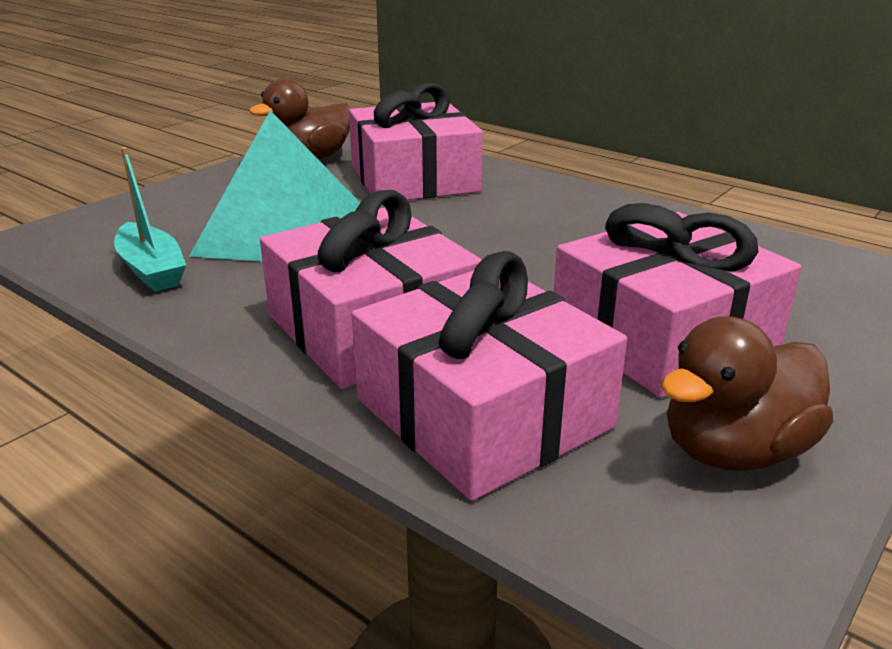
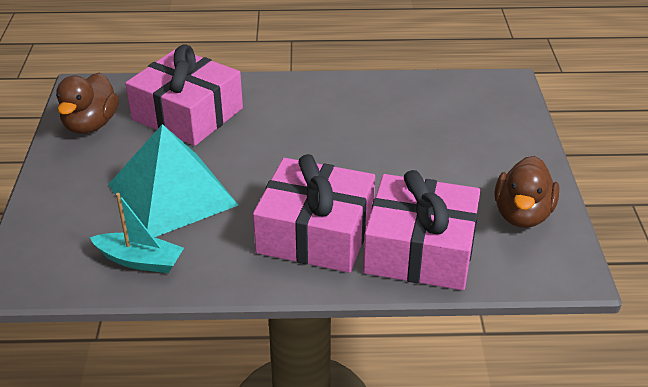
camera: 40 degrees left, 10 degrees up
pink gift [554,203,801,398] -> none

